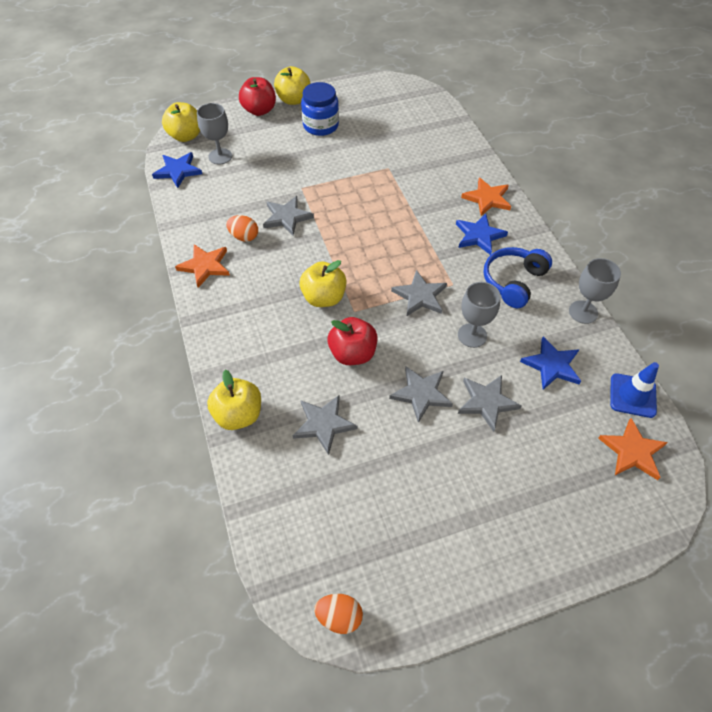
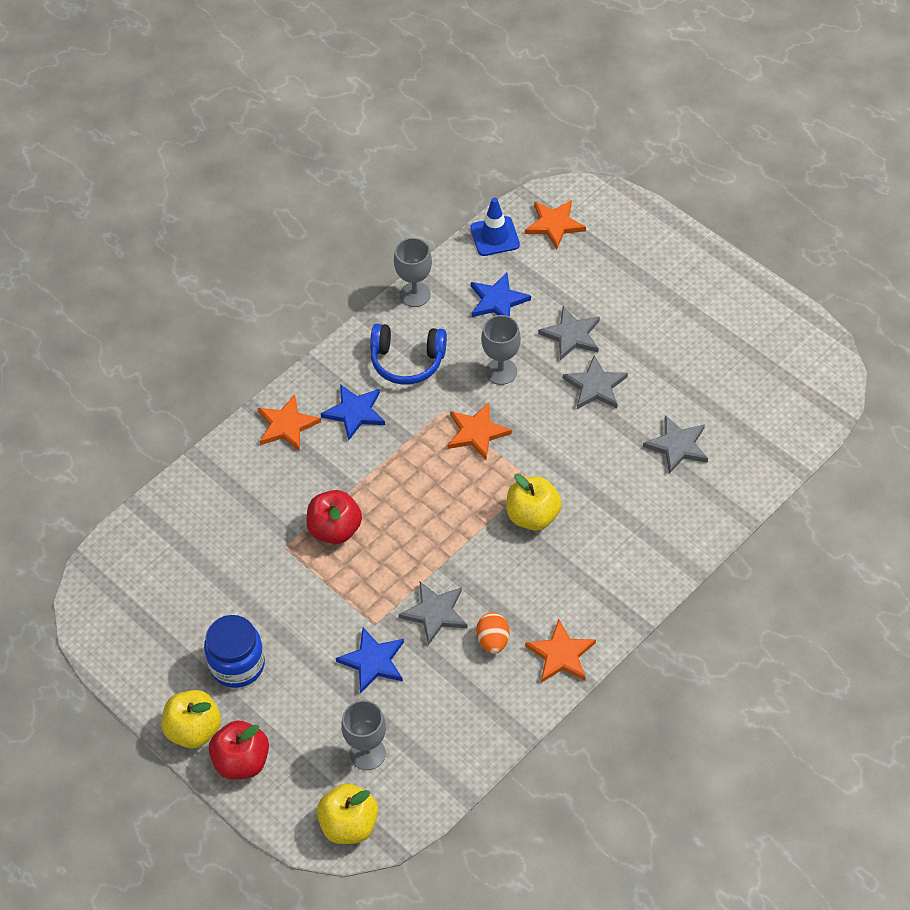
camera: 115 degrees left, 0 degrees up
blue star [152,152,202,188] -> blue star moved to [336,628,404,693]
yellow apple [207,370,261,430] -> none
orange egg [314,594,363,634] -> none
red apple [328,317,377,365] -> red apple moved to [306,490,362,544]
grey star [391,270,447,317] -> orange star [448,403,512,460]

